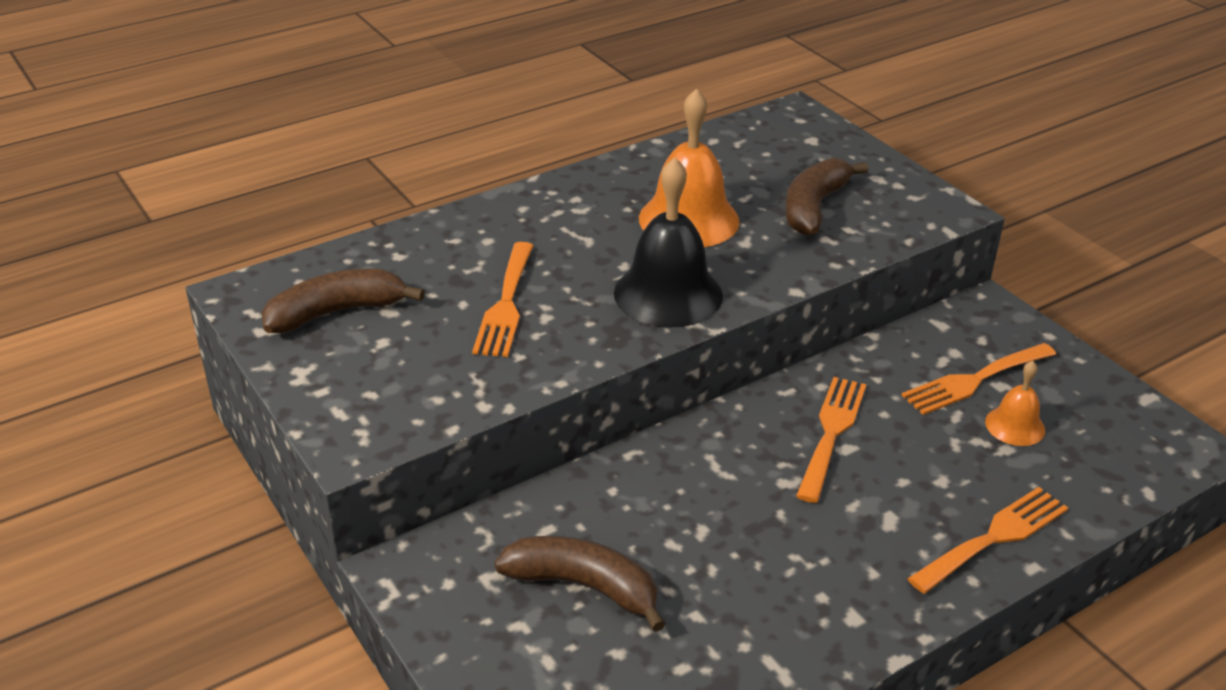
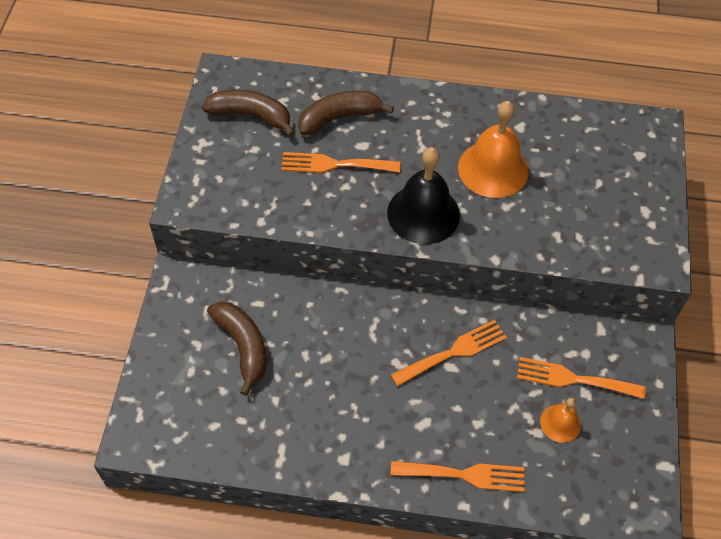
camera: 40 degrees right, 20 degrees up
orange fork [472,242,534,357] -> orange fork turned 45 degrees clockwise [281,152,401,173]
brown banana [785,158,868,236] -> brown banana moved to [298,91,394,136]

